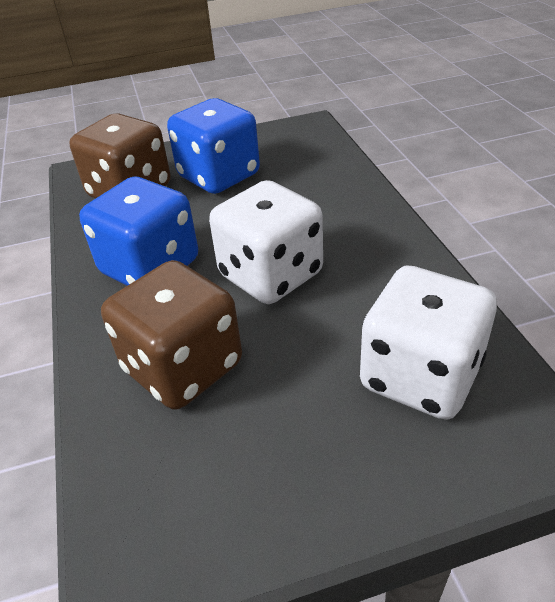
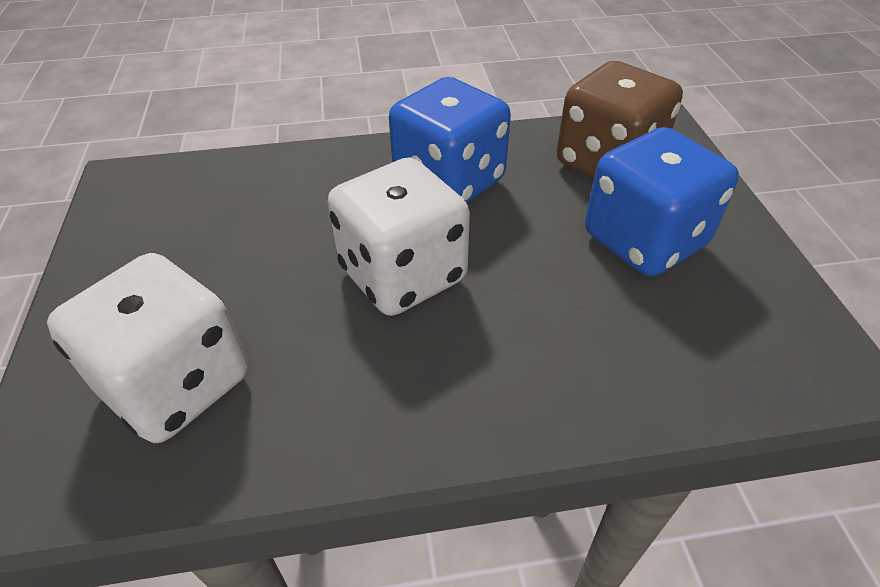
camera: 95 degrees right, 5 degrees up
brown dice [101,260,242,410] -> none

